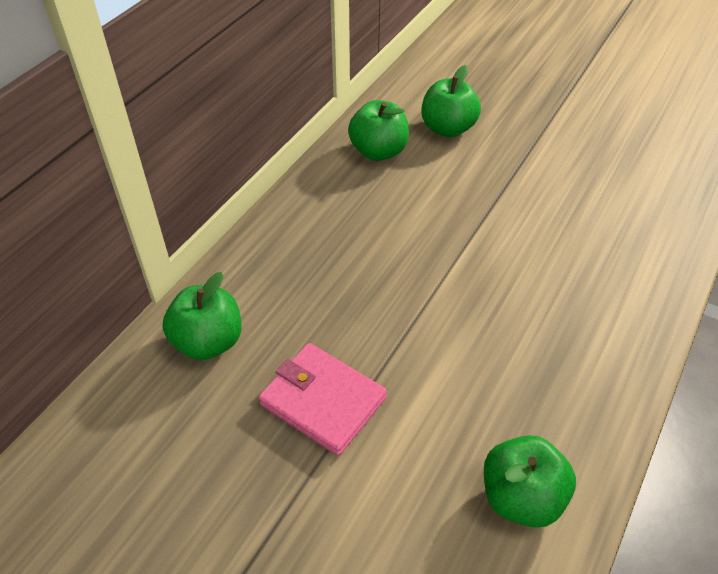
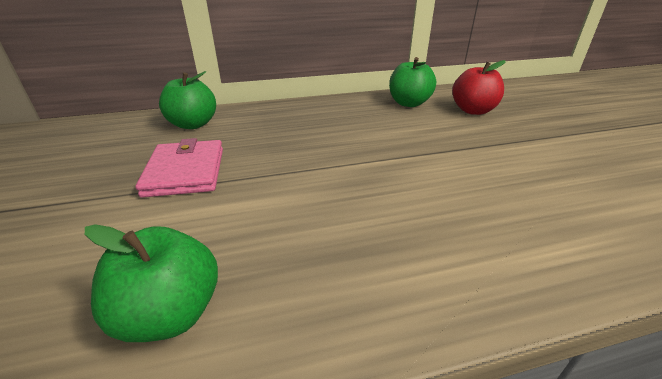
camera: 45 degrees right, 15 degrees down
green apple [421,65,481,137] -> red apple [452,60,505,115]

